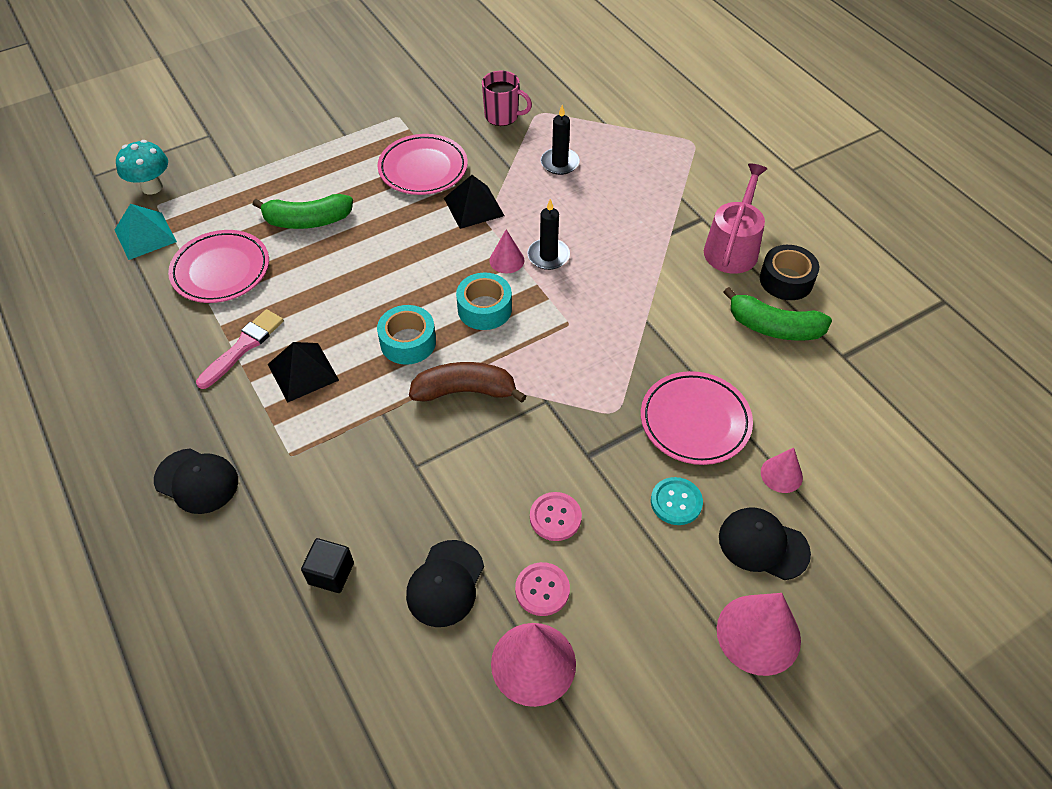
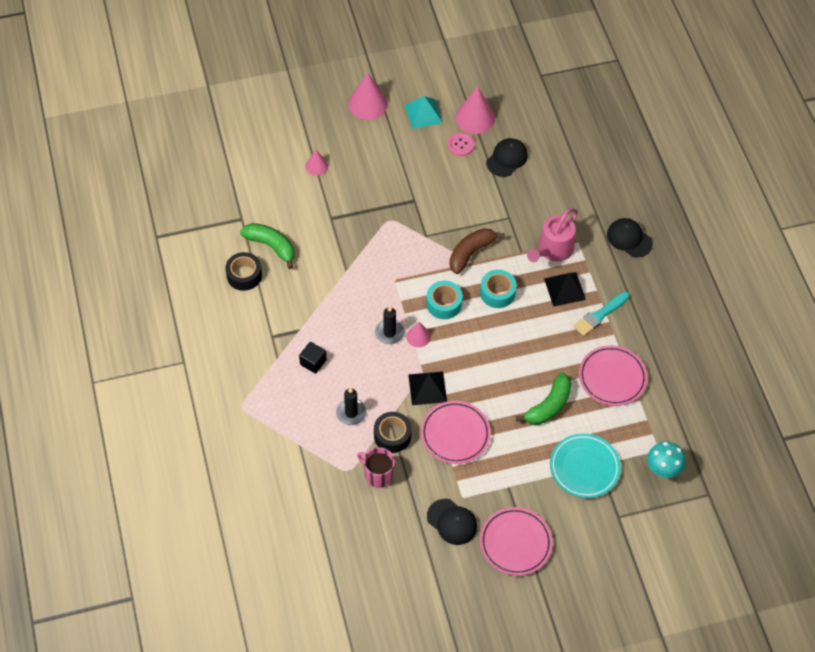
camera: 165 degrees left, 5 degrees up
turquoise pyramid [115,204,177,260] -> turquoise pyramid moved to [405,96,443,129]
pink brush [196,309,284,389] -> turquoise brush [574,292,629,336]
green banana [252,194,353,229] -> green banana turned 120 degrees clockwise [516,372,572,425]
black cube [301,538,354,593] -> black cube moved to [299,342,327,374]
brown banana [409,362,527,402] -> brown banana turned 120 degrees clockwise [449,228,505,274]
pink button [530,492,582,541] -> none
pink plate [641,371,753,465] -> pink plate moved to [480,507,553,576]
turquoise button [651,477,703,525] -> none
pink watering can [704,163,767,274] -> pink watering can moved to [527,209,578,262]
black cap [719,507,811,580] -> black cap moved to [427,499,477,545]
none -> black tape [374,412,412,453]
none -> turquoise plate [550,433,621,498]

